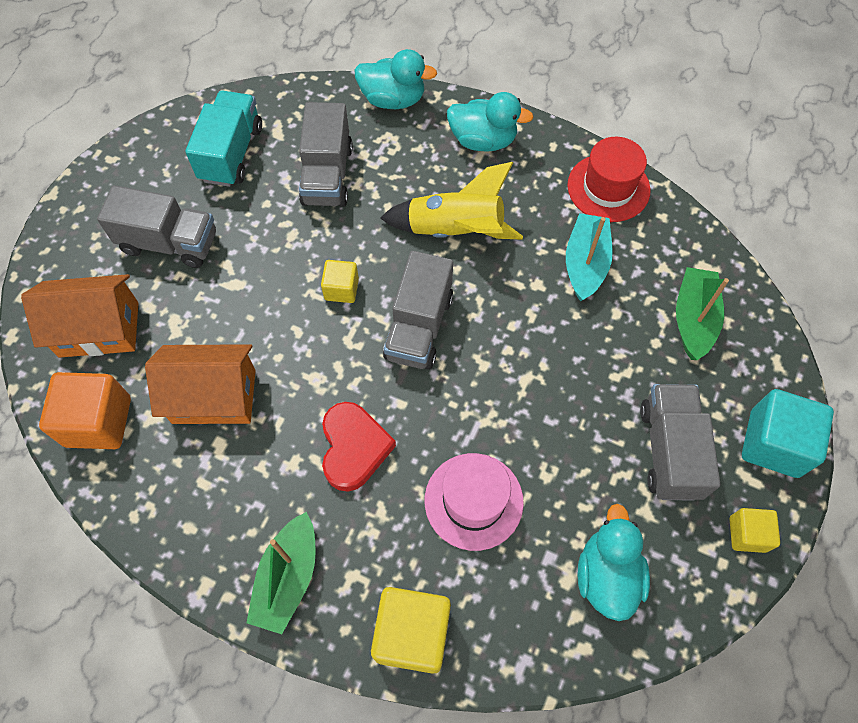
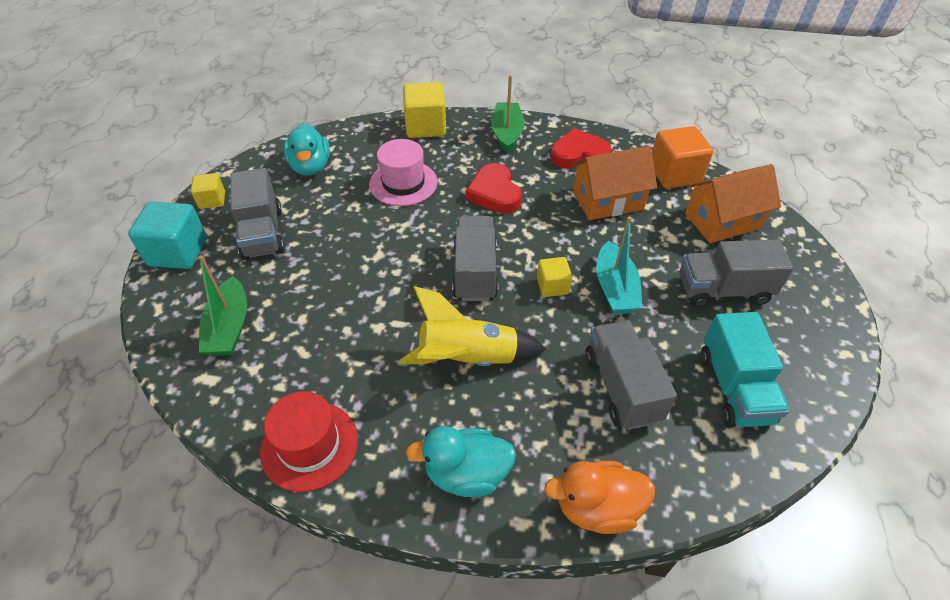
camera: 165 degrees right, 15 degrees down
turquoise duck [354,49,437,109] -> orange duck [544,461,655,534]
turquoise boat [566,213,613,302] -> turquoise boat moved to [596,216,642,314]
none -> red heart [551,128,611,169]

